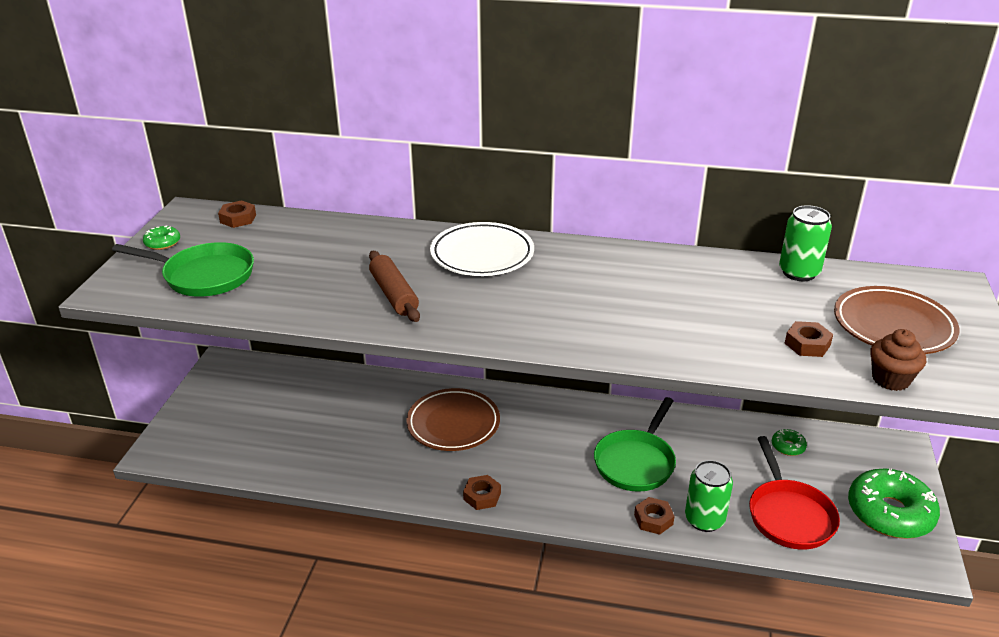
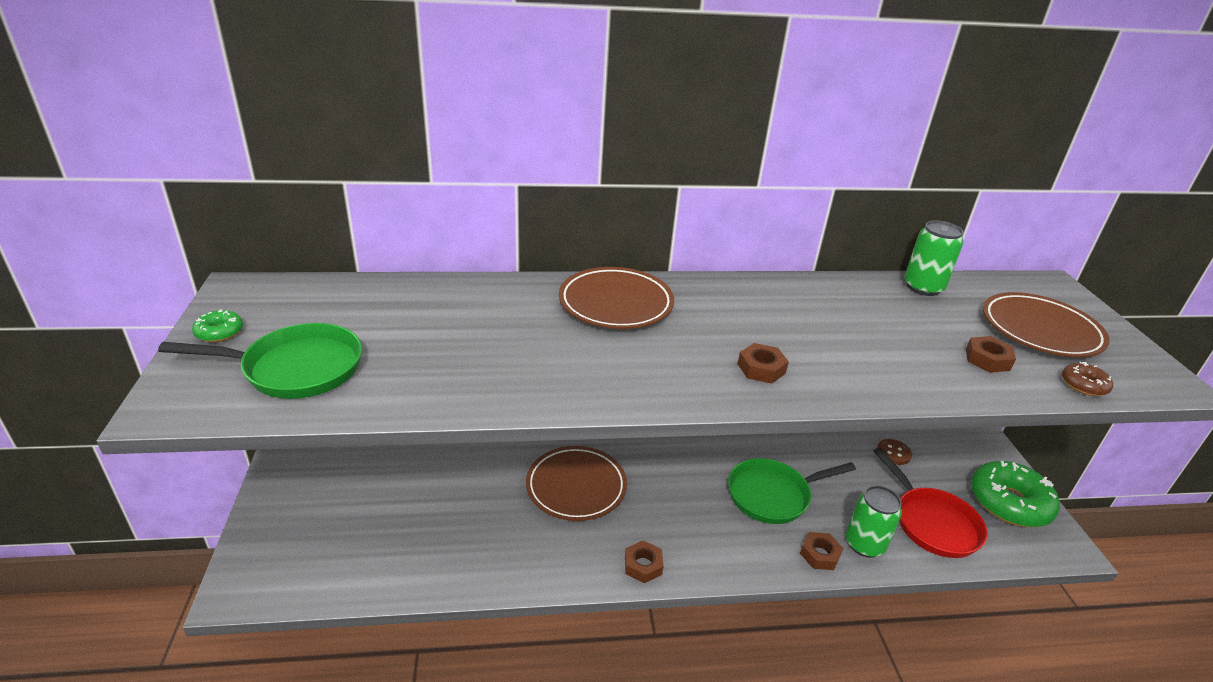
camera: 20 degrees left, 0 degrees up
brown nut [218,200,256,228] -> brown nut moved to [738,343,789,383]
brown rolling pin [369,251,420,322] -> none
white plate [430,222,534,276] -> brown plate [559,267,674,329]
green pan [594,397,676,492] -> green pan turned 60 degrees clockwise [728,458,856,524]
green donut [772,429,807,456] -> brown button [877,439,912,465]
brown cupcake [870,329,926,391] -> brown donut [1062,362,1113,396]

